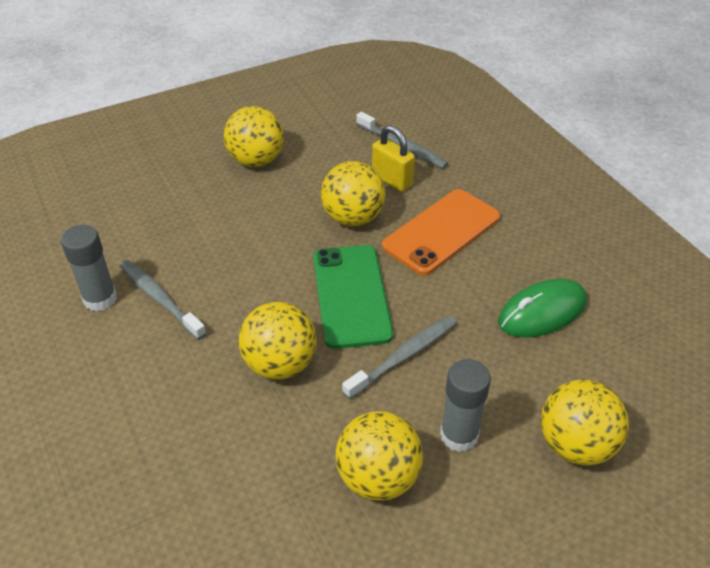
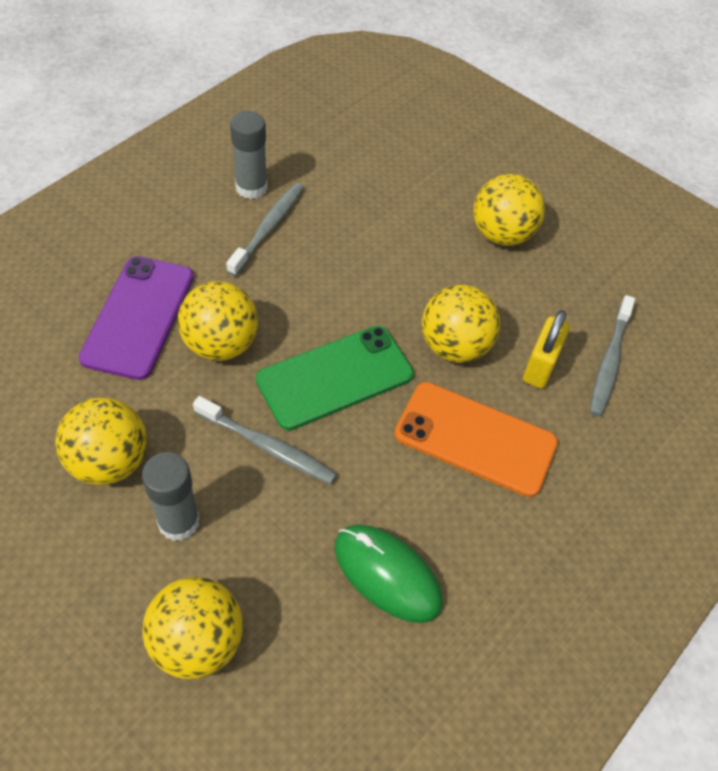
camera: 65 degrees right, 10 degrees up
none -> purple phone [79,256,194,380]

